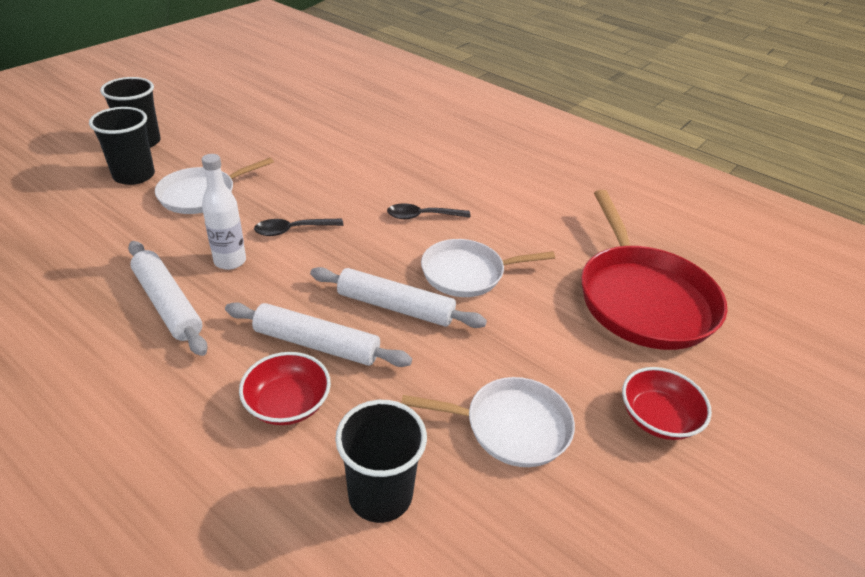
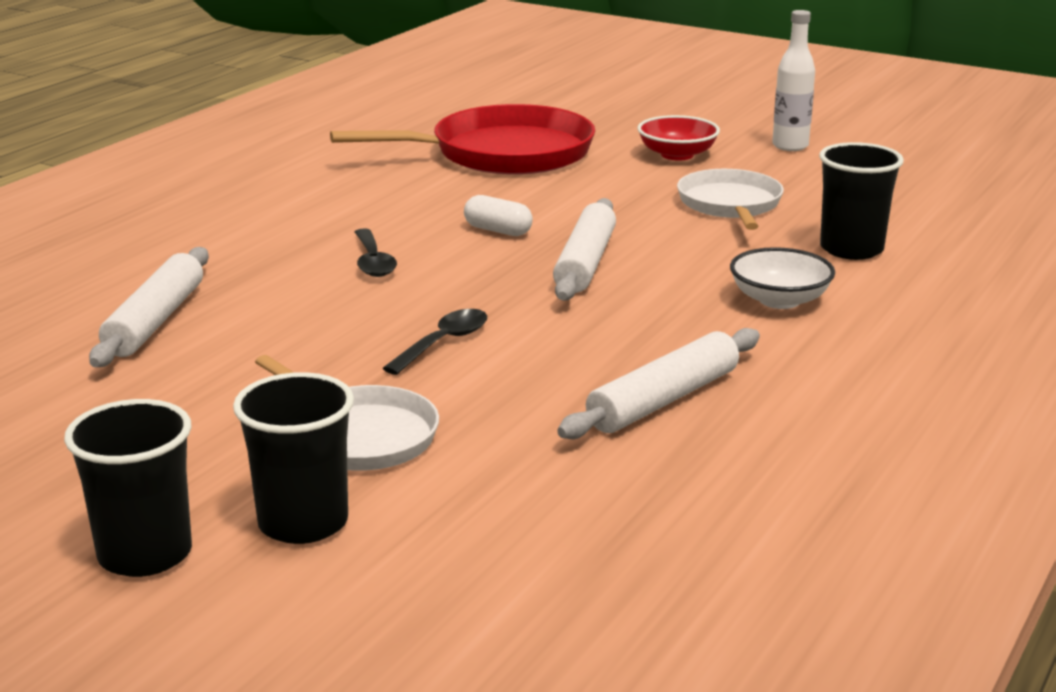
camera: 95 degrees left, 15 degrees down
white bottle [202,154,246,270] -> white bottle moved to [772,10,815,151]
white rolling pin [225,302,412,367] -> white rolling pin moved to [89,247,209,367]
red bowl [239,352,331,425] -> white bowl [730,247,835,309]
black spoon [254,219,343,236] -> black spoon turned 120 degrees counterclockwise [382,309,487,375]
white pan [421,239,555,297] -> white capsule [464,195,533,236]

